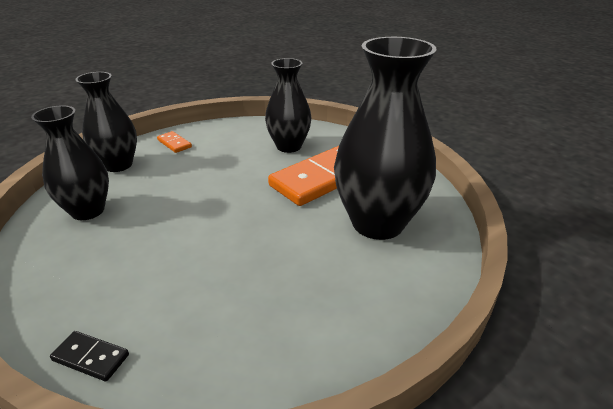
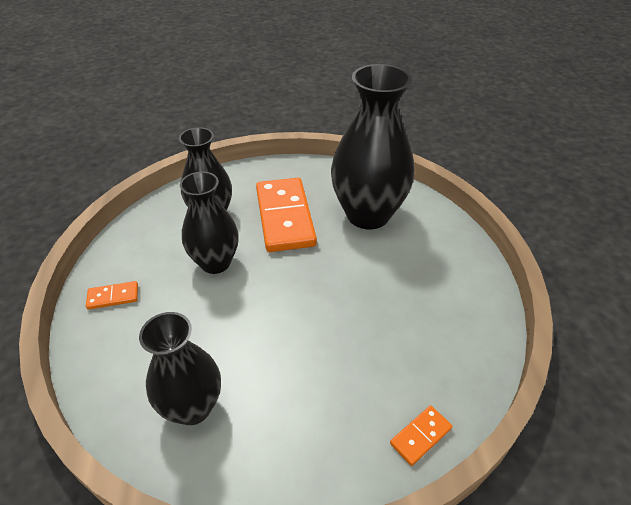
camera: 60 degrees left, 10 degrees up
black domino [50,331,129,381] -> orange domino [390,406,452,466]
black vase [75,72,137,172] -> black vase moved to [180,172,239,274]

